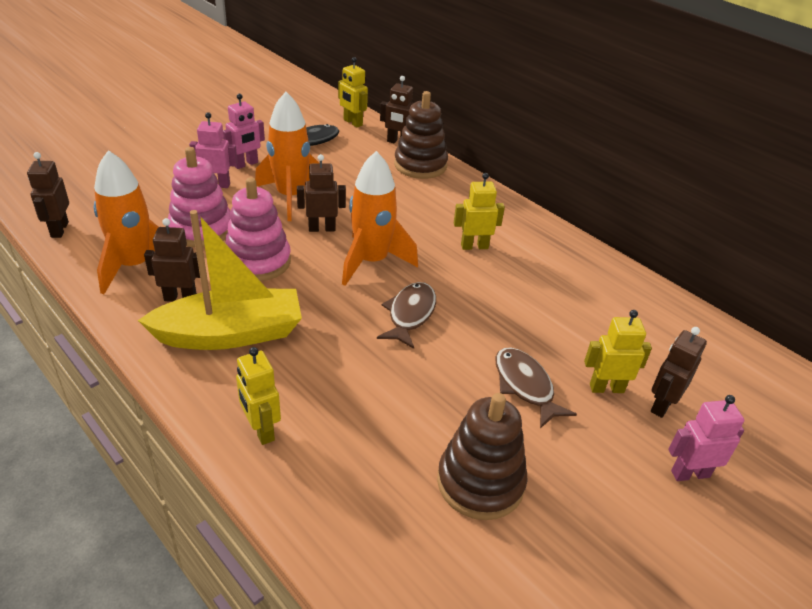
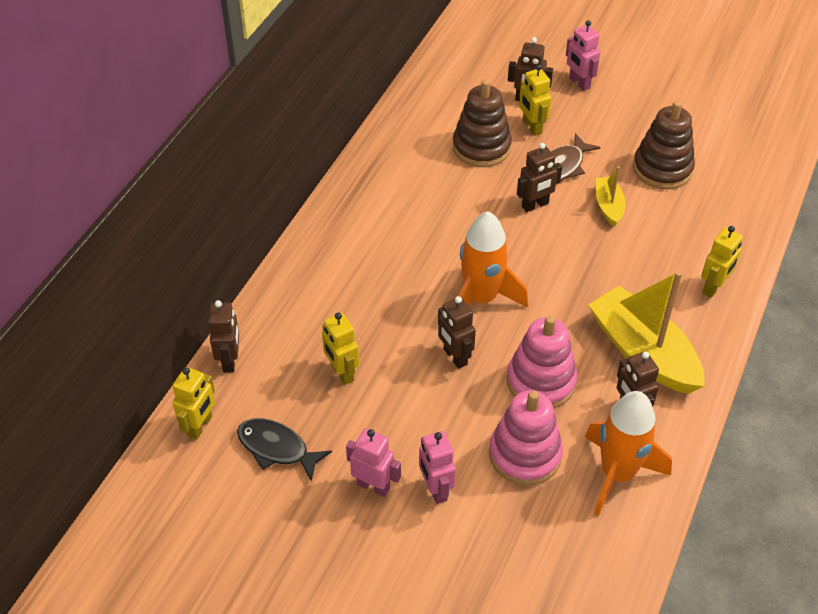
camera: 110 degrees left, 10 degrees up
brown robot [27,152,69,238] -> brown robot moved to [517,143,562,212]
orange rocket [255,92,320,221] -> none
brown fish [377,282,436,349] -> none
brown stacking toy [394,91,448,179] -> brown stacking toy moved to [453,79,512,167]
yellow robot [454,173,505,250] -> yellow robot moved to [322,312,359,385]
none -> yellow boat [596,166,626,226]

